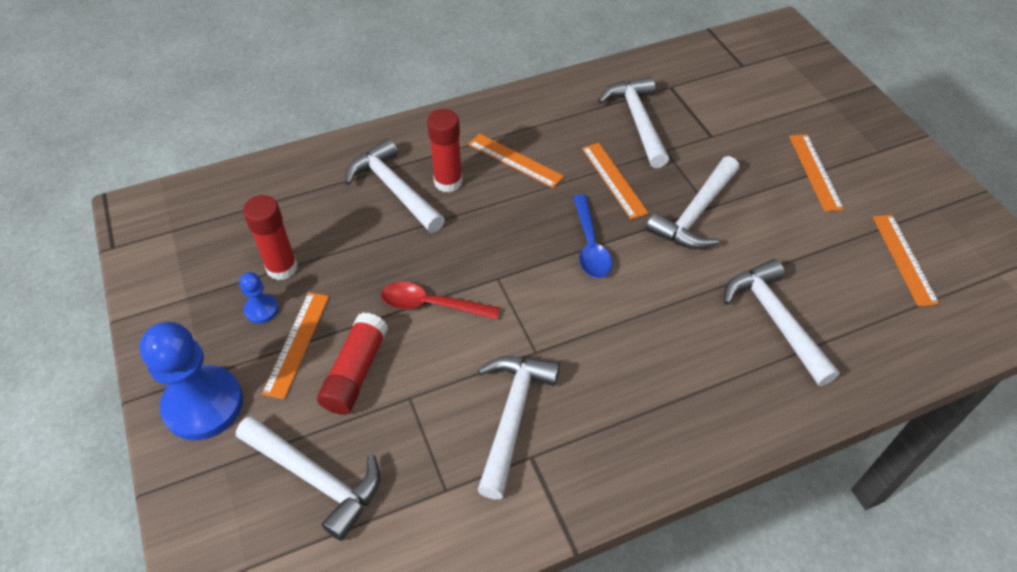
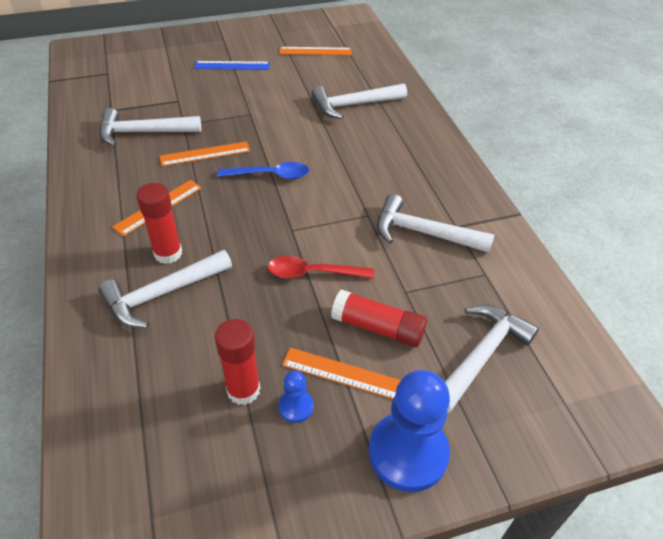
camera: 85 degrees left, 5 degrees down
red spoon [381,282,500,320] -> red spoon turned 75 degrees clockwise [268,256,374,278]
white hammer [646,156,739,249] -> none
orange ruler [789,134,844,212] -> blue ruler [194,61,270,70]

